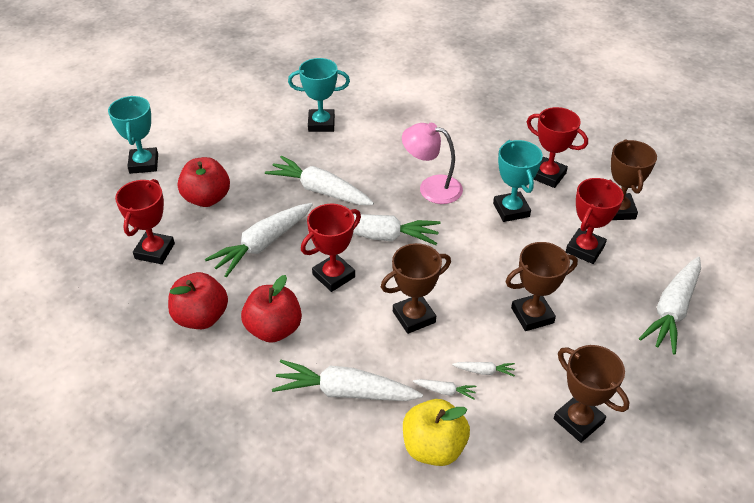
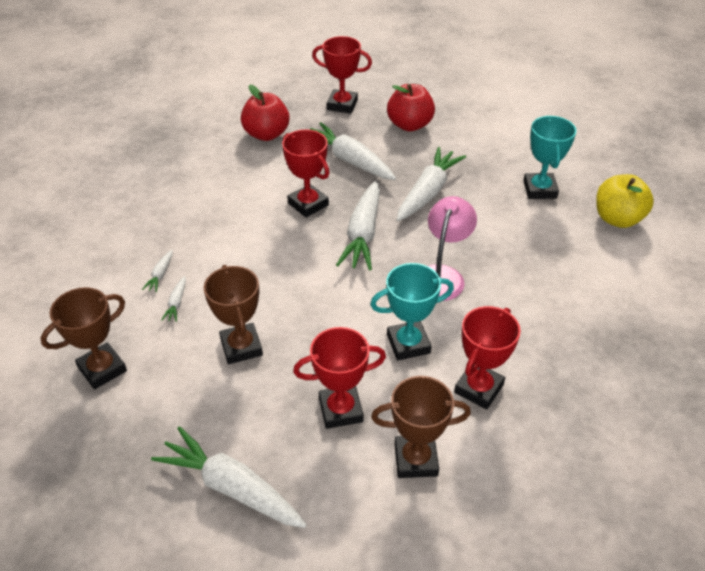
camera: 90 degrees right, 0 degrees up
turquoise trophy [108,96,158,174] -> none
red apple [241,275,302,343] -> none
white carrot [272,360,423,401] -> none
brown trophy [381,243,451,334] -> none
yellow apple [403,399,470,466] -> yellow apple moved to [596,174,654,228]
red trophy [566,178,624,264] -> red trophy turned 45 degrees counterclockwise [293,327,386,429]

